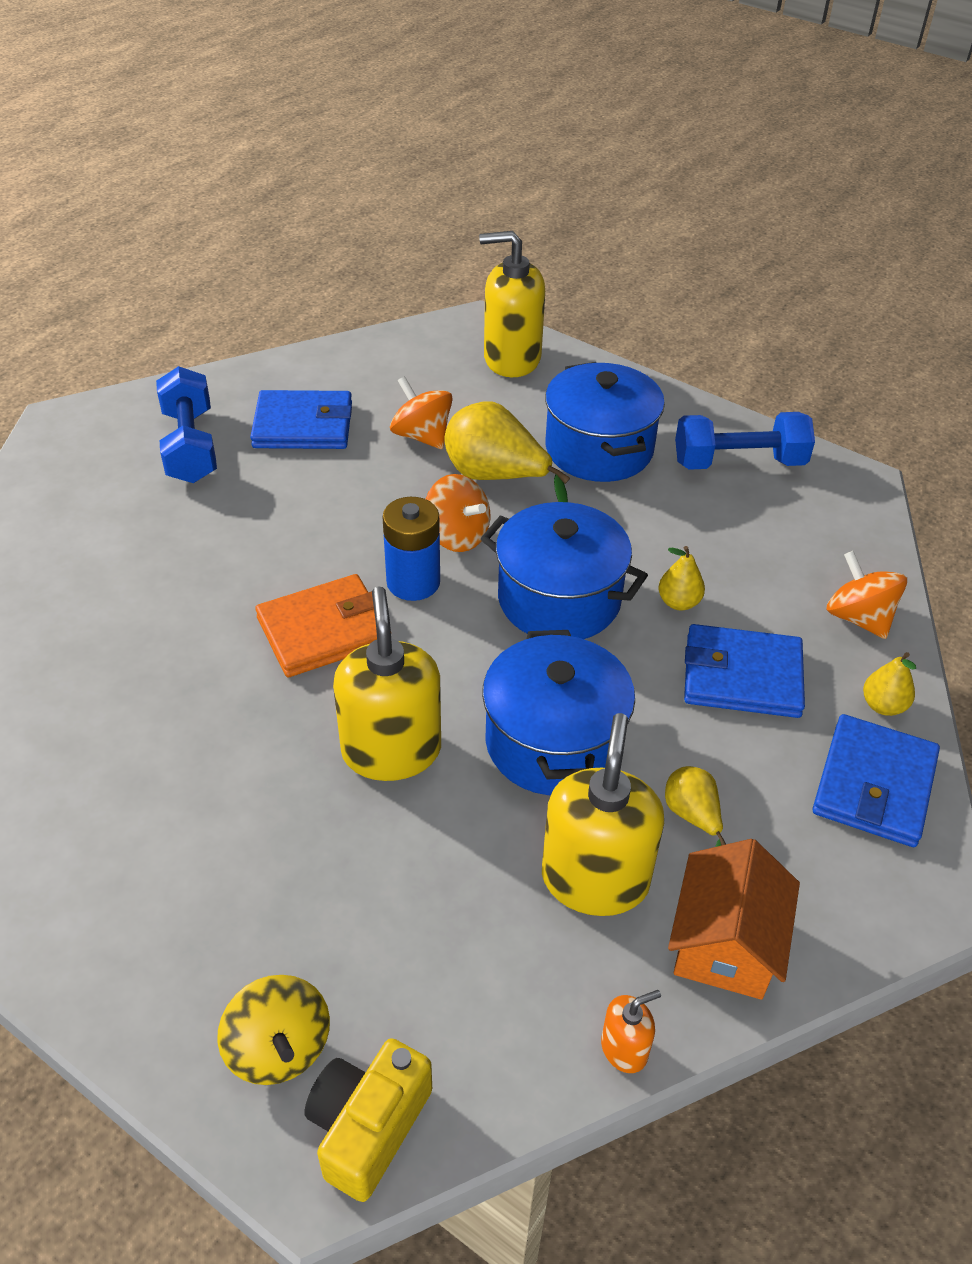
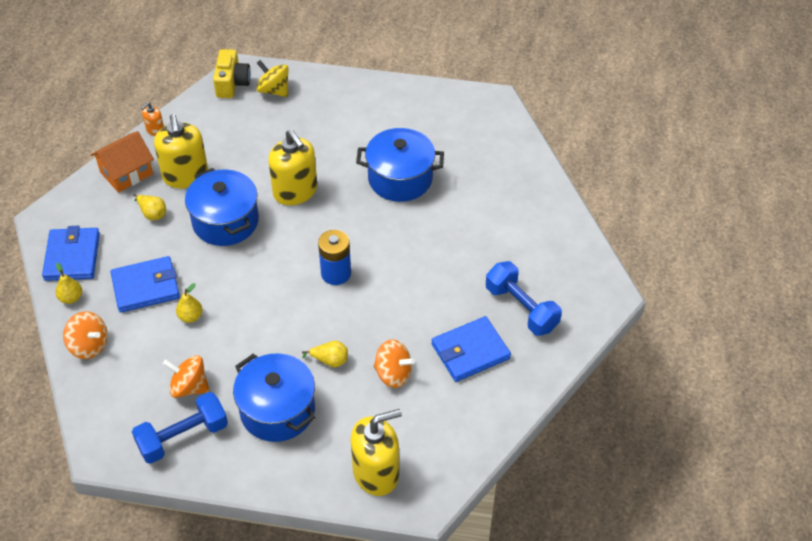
camera: 155 degrees right, 5 degrees up
orange wallet [255,574,377,677] -> none
orange spinning top [426,474,490,552] -> orange spinning top moved to [163,355,210,398]
yellow pear [444,401,570,502] -> yellow pear [302,341,348,368], size x0.53
blue pot [481,502,648,639] -> blue pot moved to [356,128,444,202]
orange house [668,839,800,1000] -> orange house turned 60 degrees clockwise [91,131,154,193]

